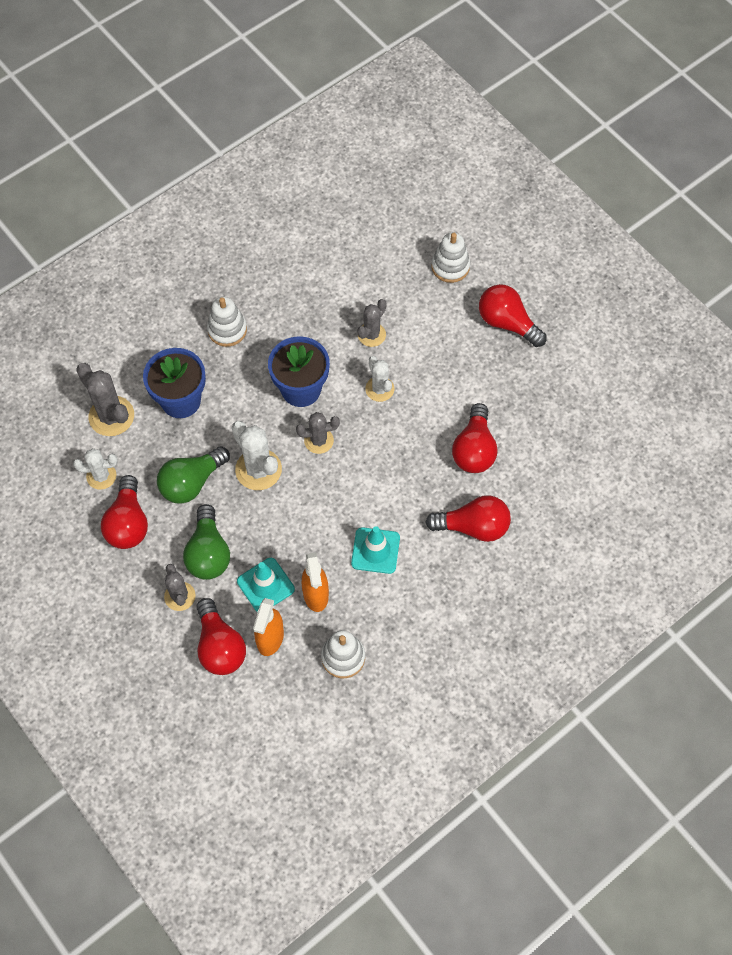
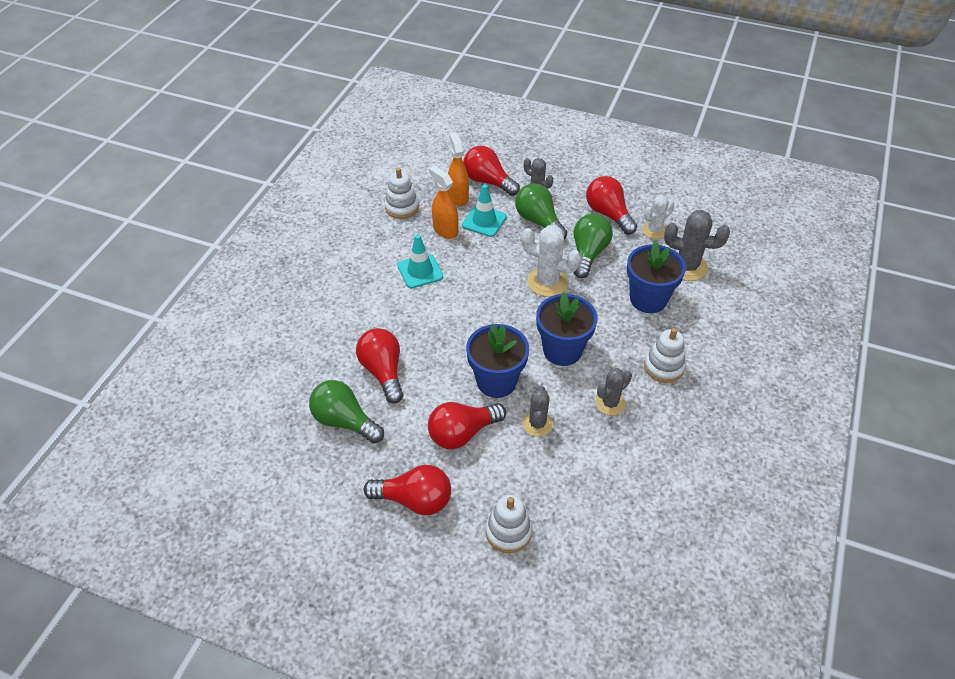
camera: 150 degrees right, 15 degrees down
grey cactus [296,412,340,454] -> grey cactus moved to [595,368,632,415]
white cactus [365,356,394,402] -> blue flower pot [466,324,529,398]
red light bulb [425,495,511,542] -> red light bulb moved to [428,402,506,449]
none -> green light bulb [309,380,384,443]

